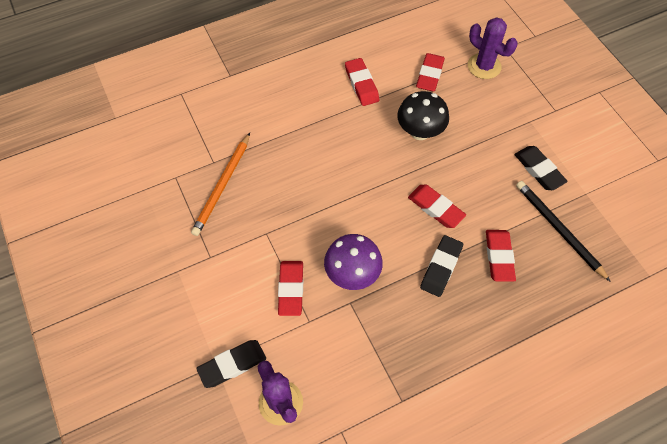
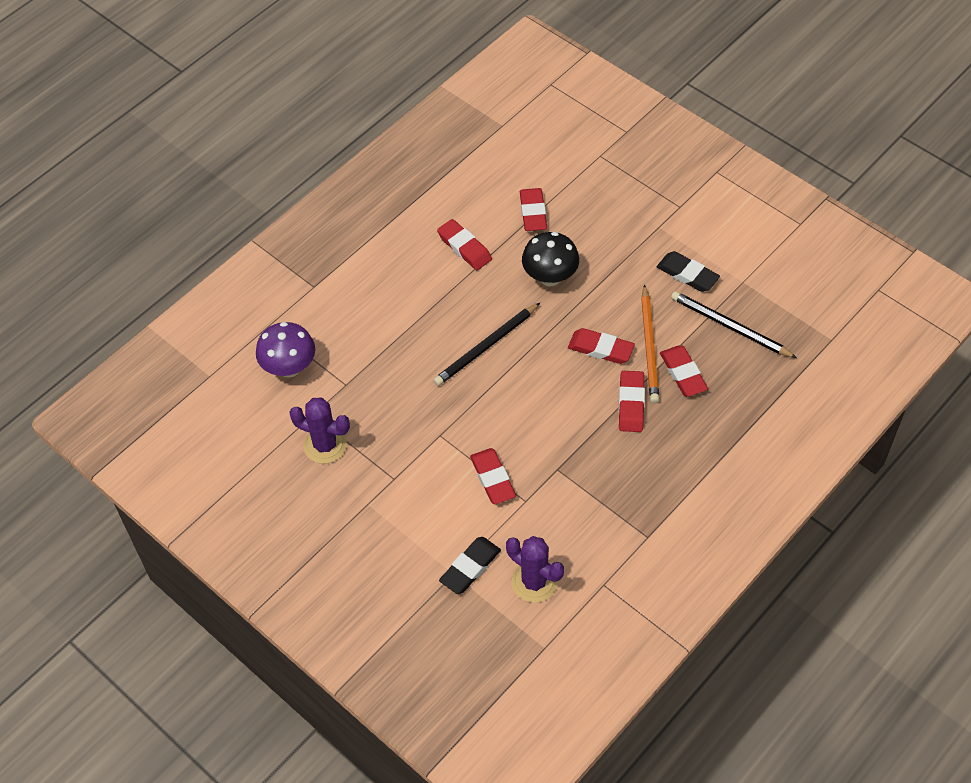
camera: 20 degrees left, 5 degrees down
orange pencil [191,133,250,236] -> orange pencil moved to [641,284,660,403]
purple mushroom [324,234,383,290] -> purple mushroom moved to [256,322,315,378]
black eraser [420,235,463,297] -> red eraser [619,371,645,432]
purple cactus [468,17,517,79] -> purple cactus moved to [289,397,350,464]
none -> black pencil [433,303,540,386]

